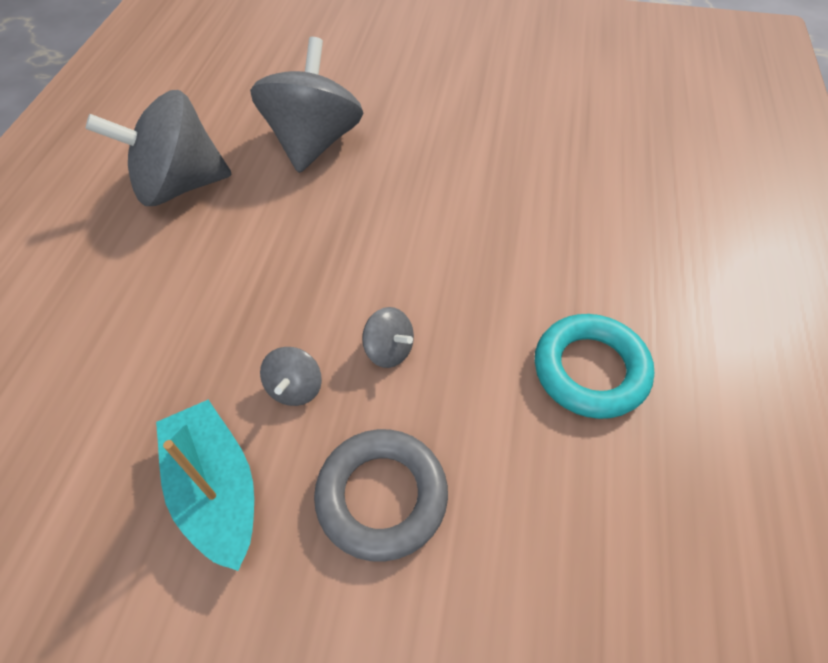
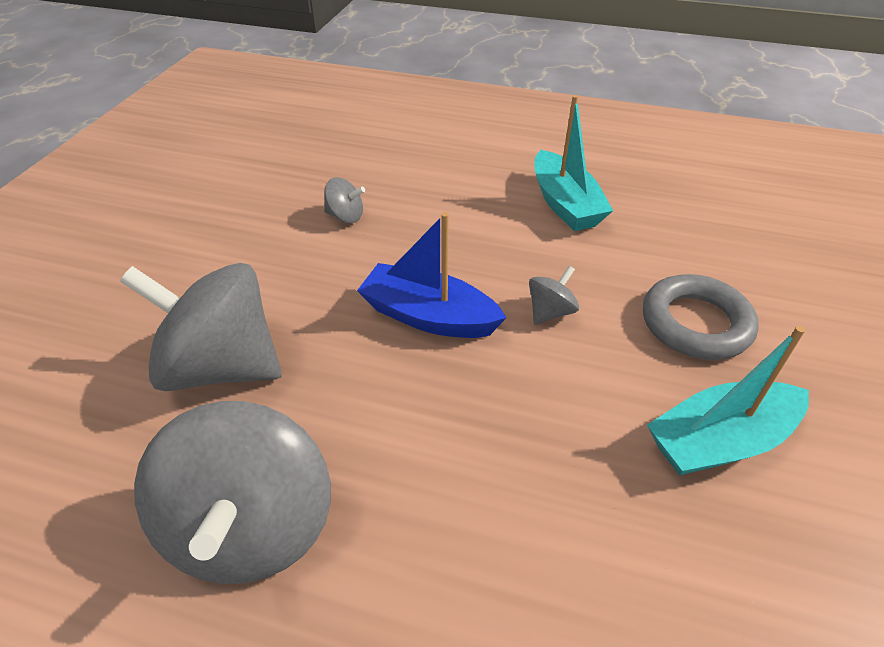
camera: 85 degrees left, 10 degrees down
grey spinning top [260,347,322,406] -> grey spinning top moved to [324,177,365,223]
turquoise ring [535,314,654,419] -> turquoise boat [535,95,613,231]
none -> blue boat [357,212,507,338]

